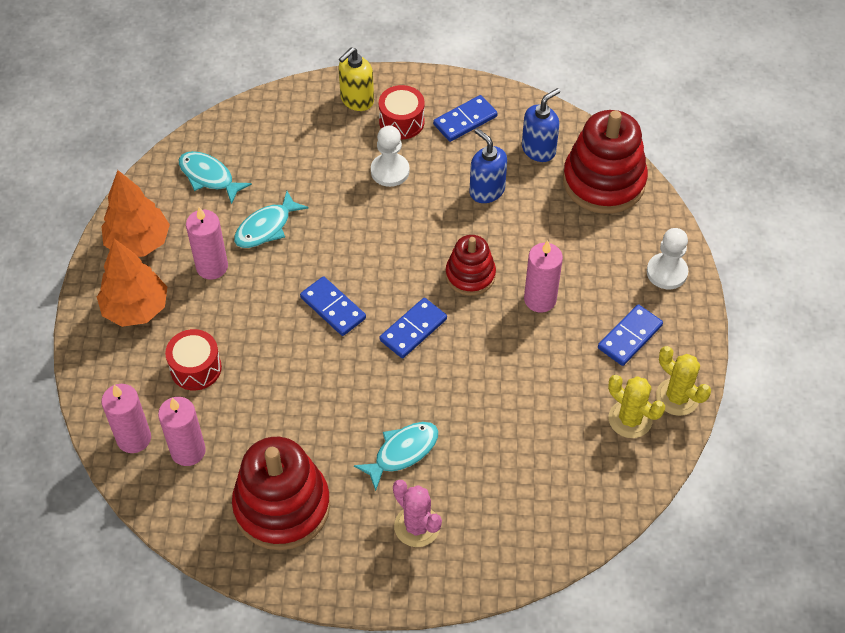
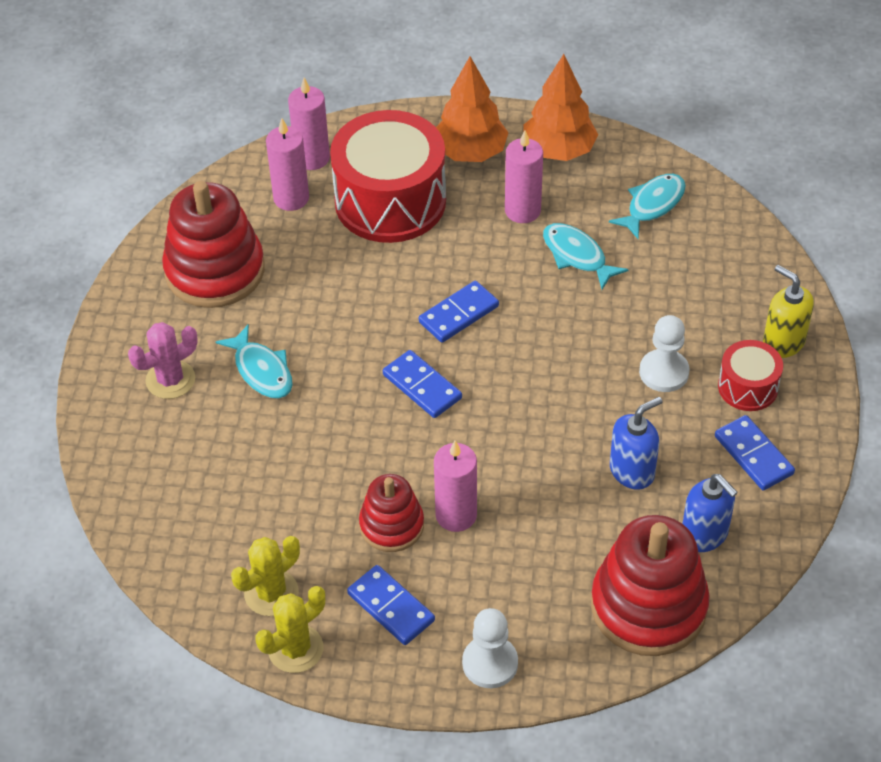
camera: 95 degrees right, 5 degrees down
red drum [165,329,222,390] -> red drum [330,110,446,243], size x2.04
red stacking toy [446,235,496,296] -> red stacking toy moved to [359,474,424,552]

